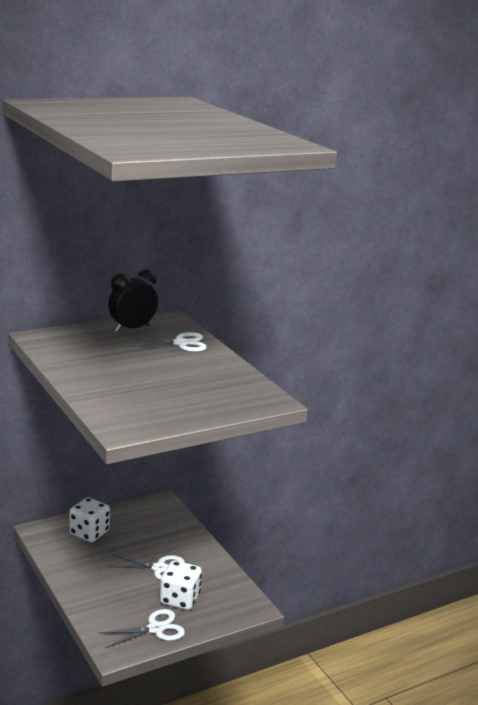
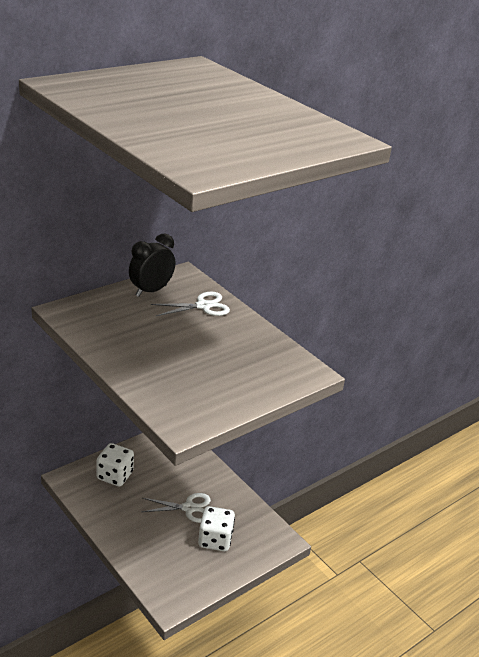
camera: 10 degrees left, 10 degrees up
white scissors [99,609,185,648] -> none

